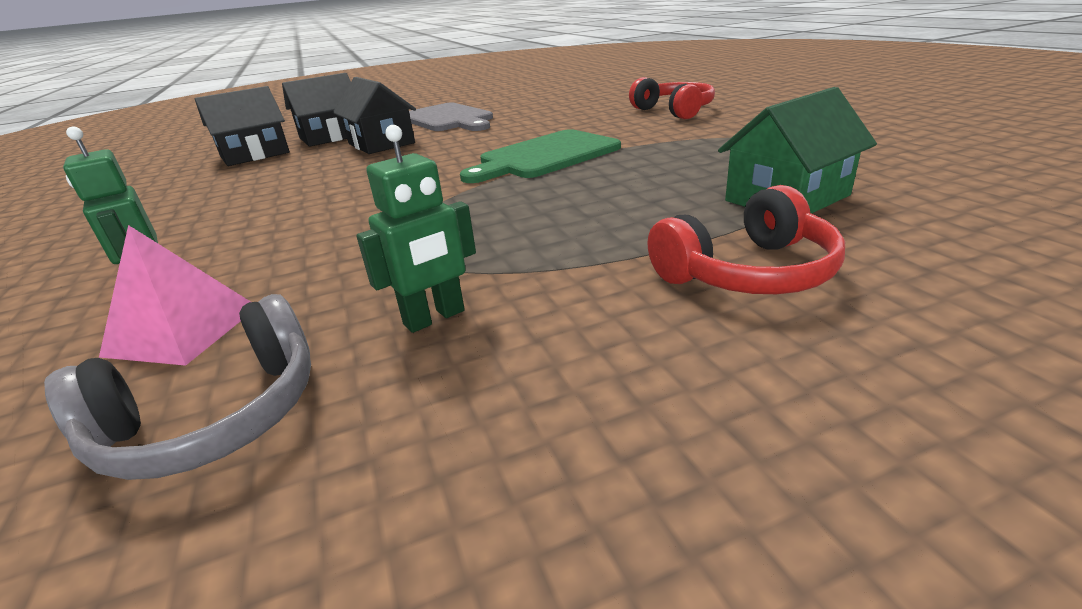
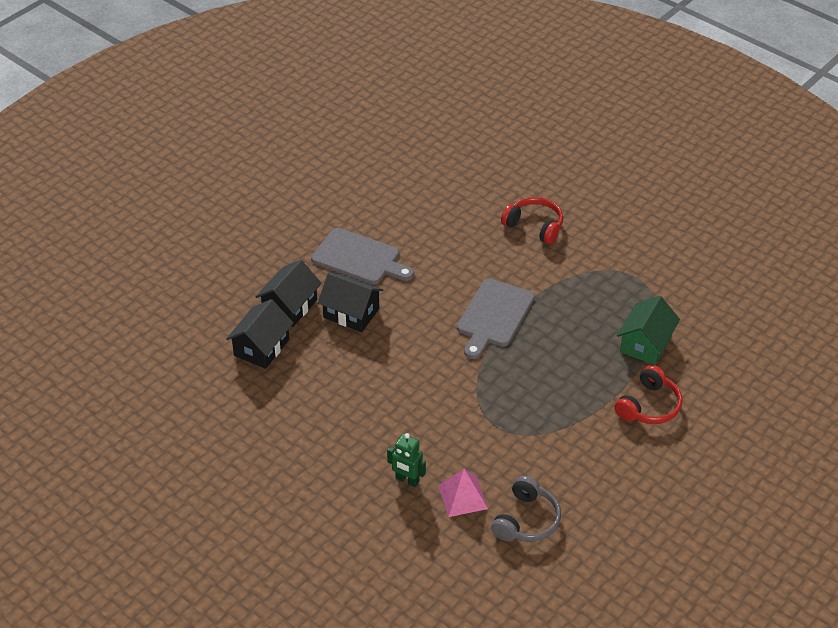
camera: 30 degrees left, 15 degrees up
green robot [356,125,476,333] -> none
green cutting board [460,129,621,183] -> grey cutting board [457,279,535,359]

